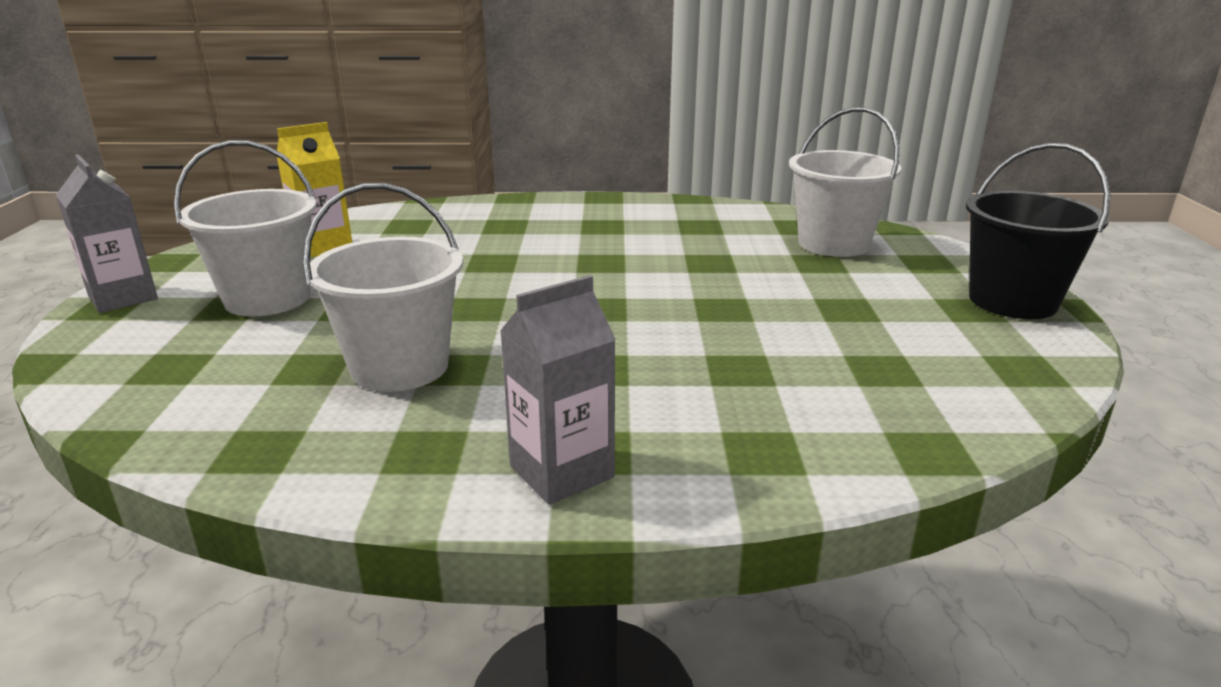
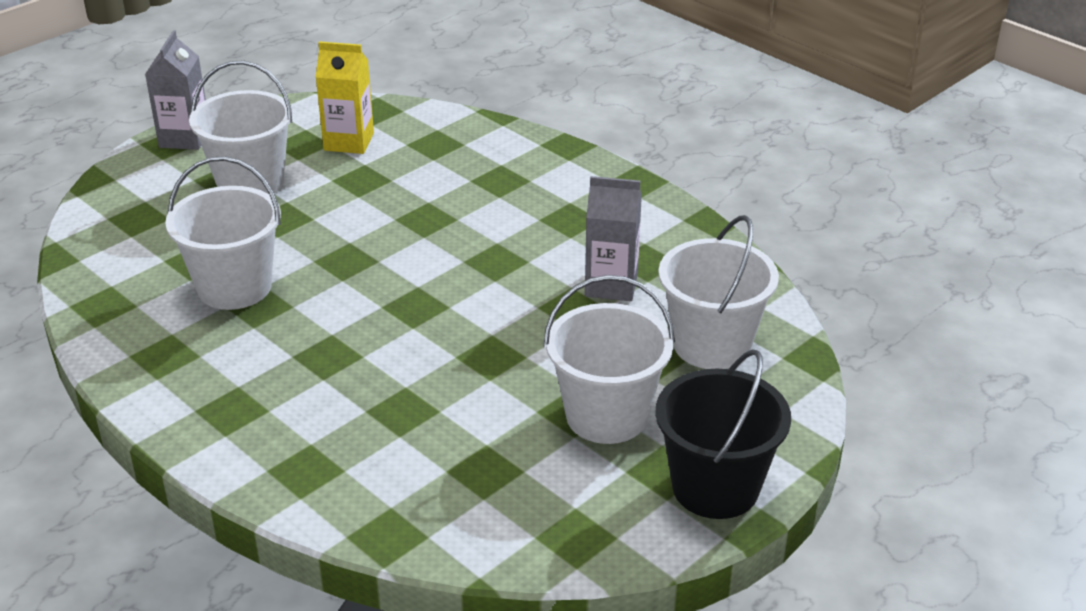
camera: 45 degrees right, 10 degrees up
grey carton [500,275,616,505] -> grey carton moved to [585,176,642,301]
none -> white bucket [543,275,675,444]

